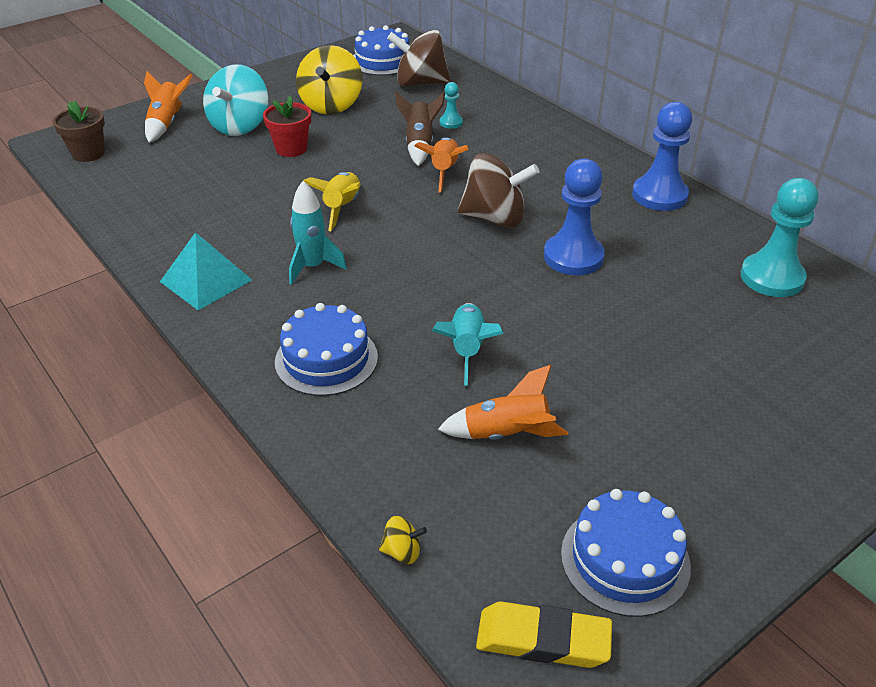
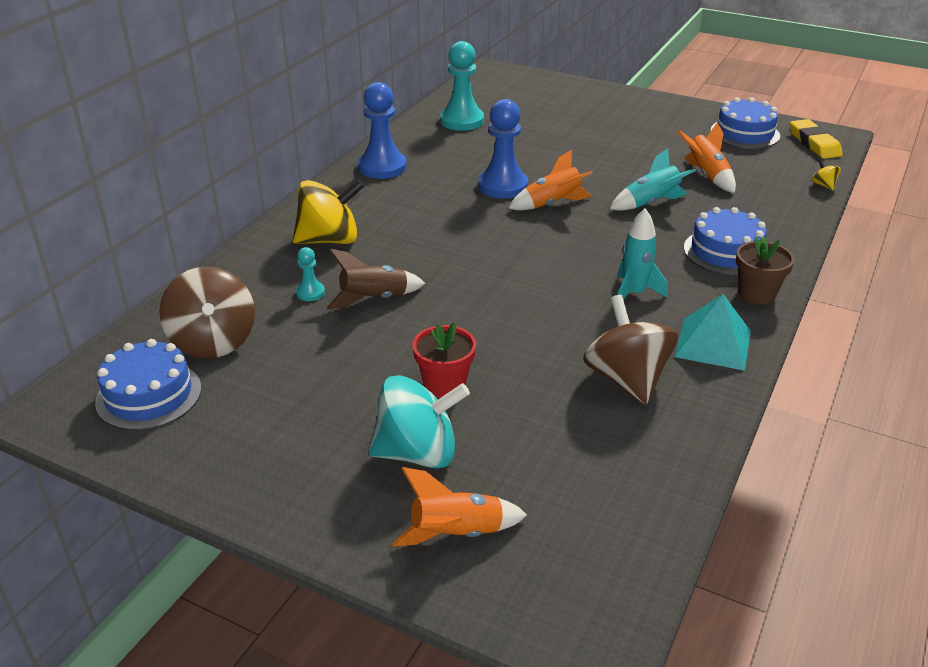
camera: 115 degrees left, 5 degrees down
brown flower pot [53,100,105,162] -> brown flower pot moved to [736,236,795,305]
yellow spinning top [296,45,362,114] -> yellow spinning top moved to [293,179,364,244]
yellow rocket [303,172,361,231] -> none
orange rocket [415,137,469,193] -> orange rocket moved to [508,149,593,210]
brown spinning top [458,153,539,228] -> brown spinning top moved to [583,295,678,405]

